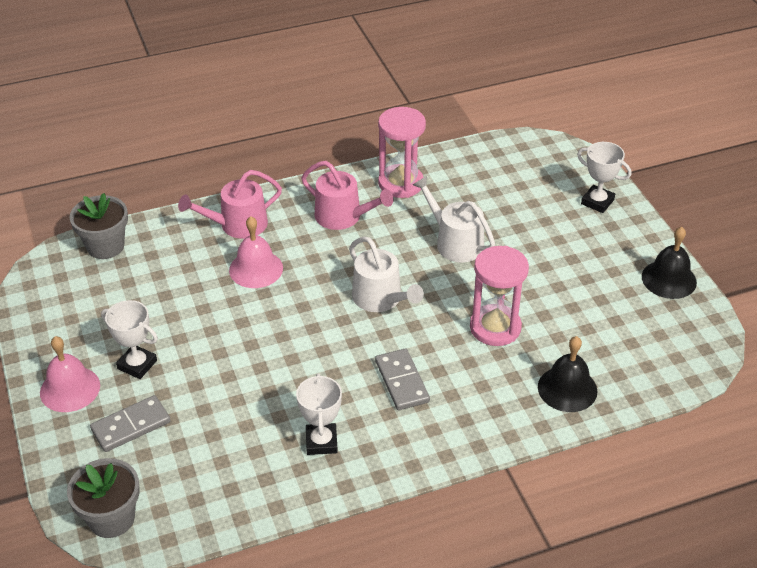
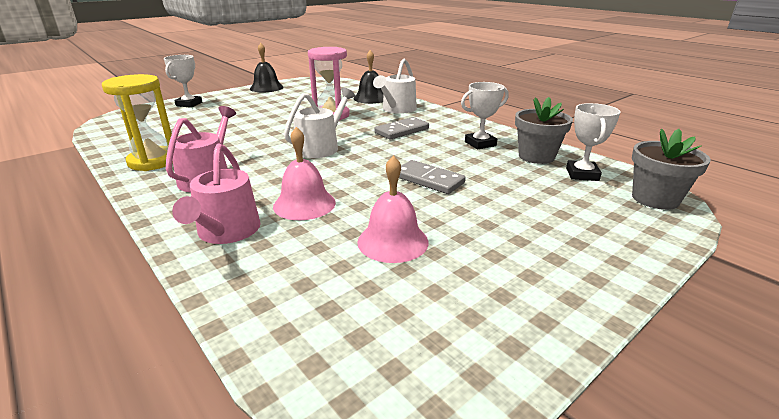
camera: 110 degrees left, 15 degrees down
pink bell [40,336,100,412] -> pink bell moved to [357,155,429,263]
grey flower pot [69,193,128,259] -> grey flower pot moved to [515,97,573,164]
grey domino [90,395,171,452] -> grey domino moved to [399,160,466,194]
white trophy [101,300,158,379] -> white trophy moved to [566,103,621,181]
pink watering can [178,170,282,239] -> pink watering can turned 45 degrees clockwise [172,143,261,244]
pink hourglass [378,107,426,198] -> yellow hourglass [102,74,173,171]
white watering can [413,176,495,262] -> white watering can moved to [373,58,417,114]

